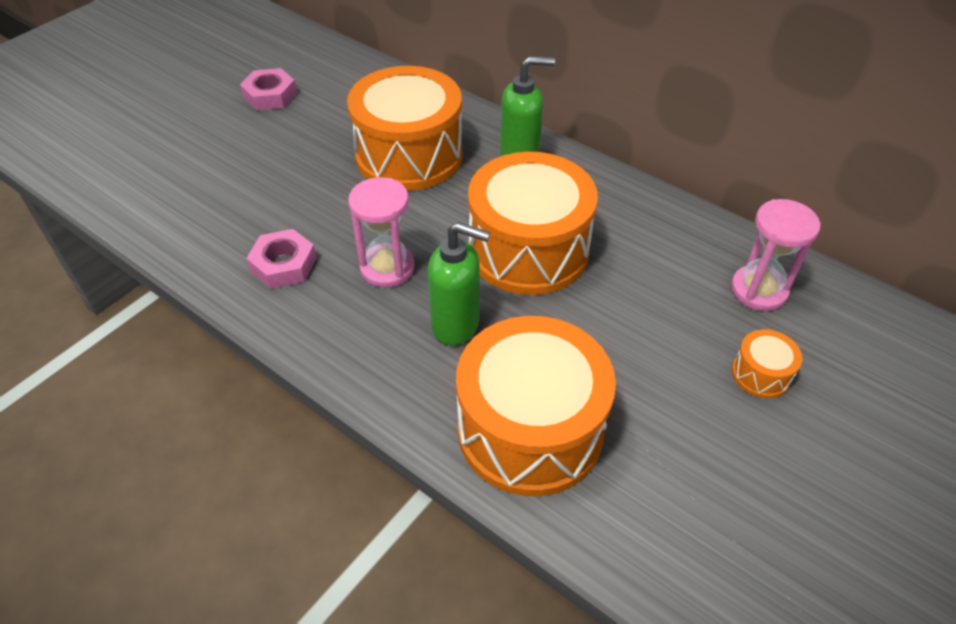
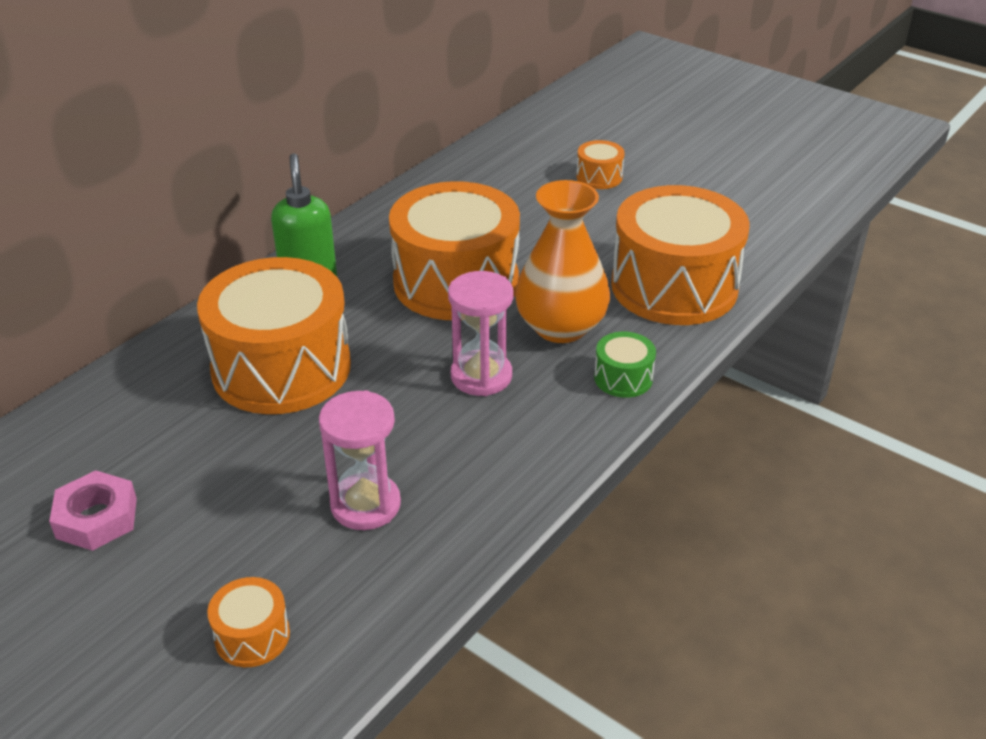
camera: 90 degrees left, 10 degrees down
pink nut [246,229,317,289] -> none
green soap dispenser [428,222,490,345] -> orange vase [515,180,610,343]
pink hourglass [731,199,821,311] -> pink hourglass moved to [319,390,401,530]
none -> orange drum [207,577,290,667]
none -> green drum [594,332,656,398]

